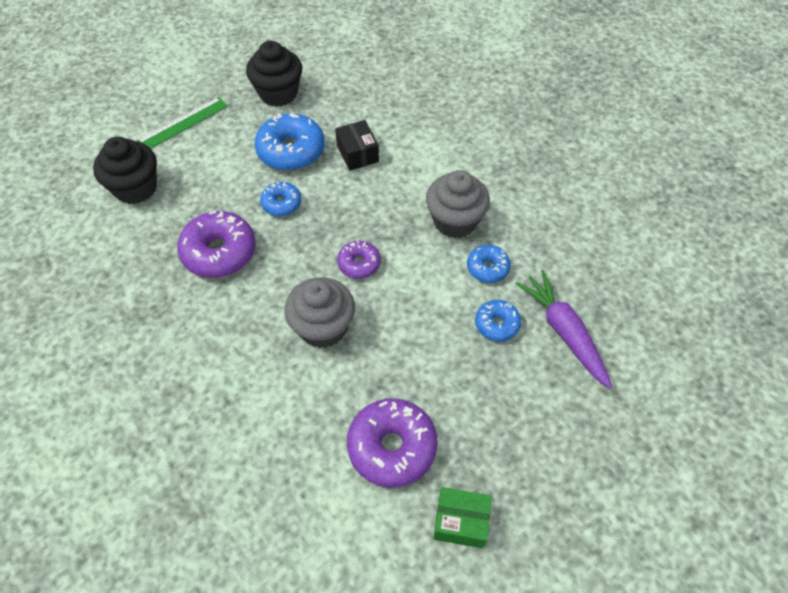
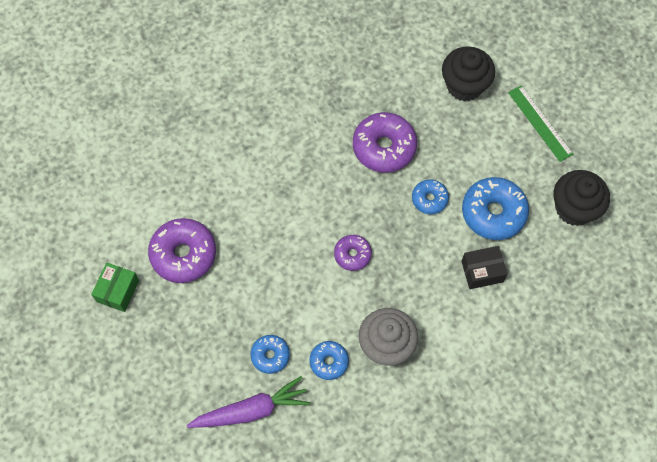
camera: 100 degrees right, 10 degrees up
grey cupcake [284,277,355,348] -> none

